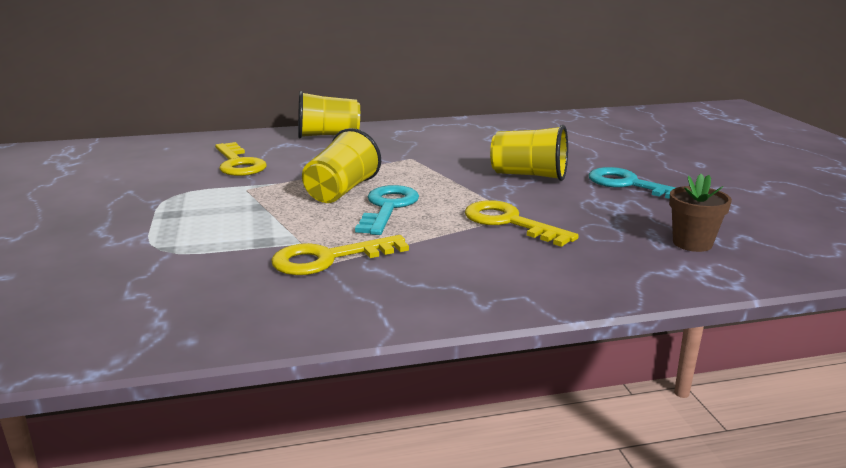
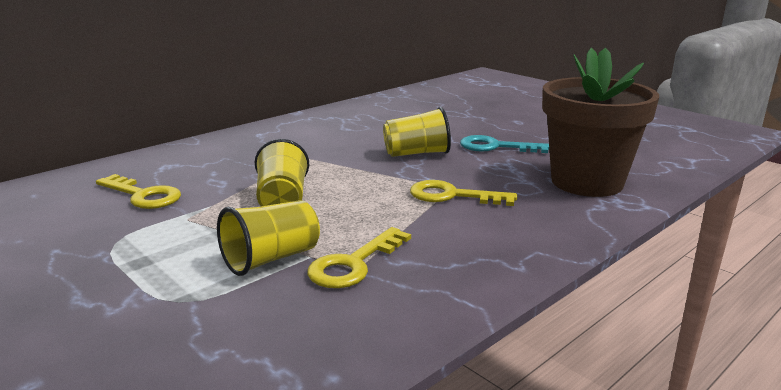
camera: 30 degrees left, 0 degrees up
yellow cup [298,91,360,138] -> yellow cup moved to [217,200,320,276]
turquoise key [355,185,419,235] -> none
brown flower pot [669,174,732,252] -> brown flower pot [542,48,659,197], size x2.42

